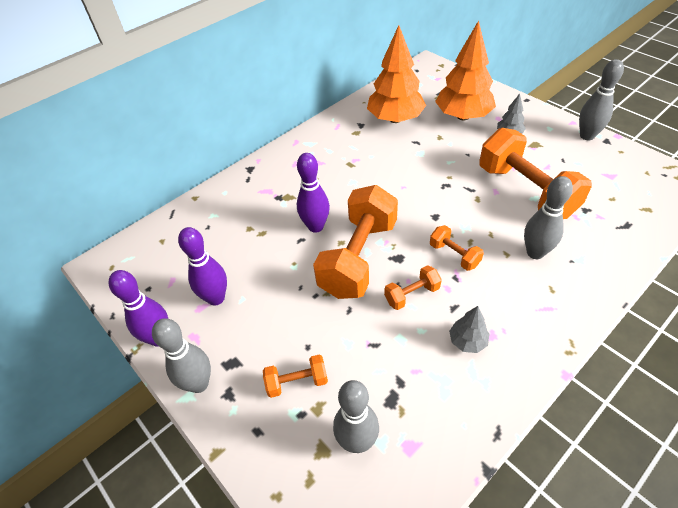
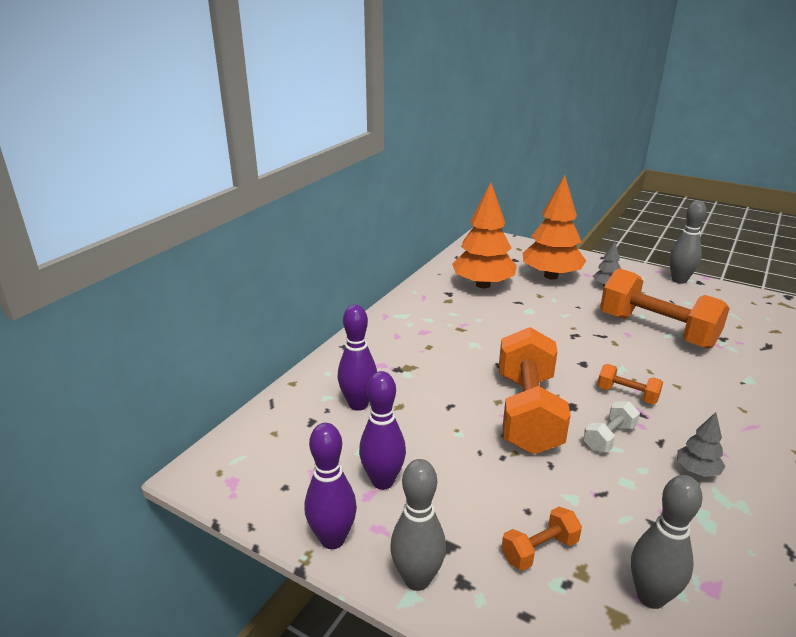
camera: 20 degrees left, 20 degrees down
purple bowling pin [297,153,330,233] -> purple bowling pin moved to [338,304,377,411]
orange dumbbell [384,265,442,310] -> white dumbbell [583,401,640,453]
grey bowling pin [524,176,573,259] -> none

